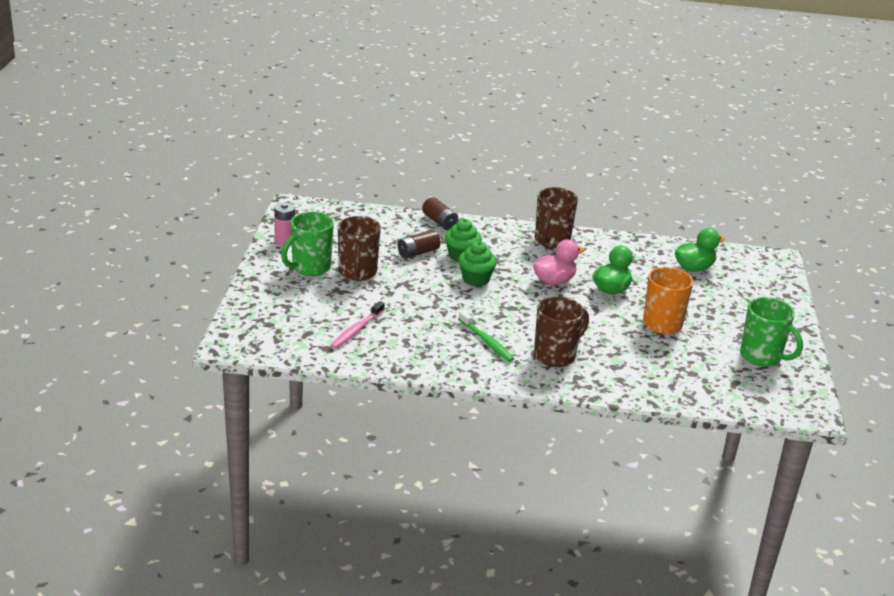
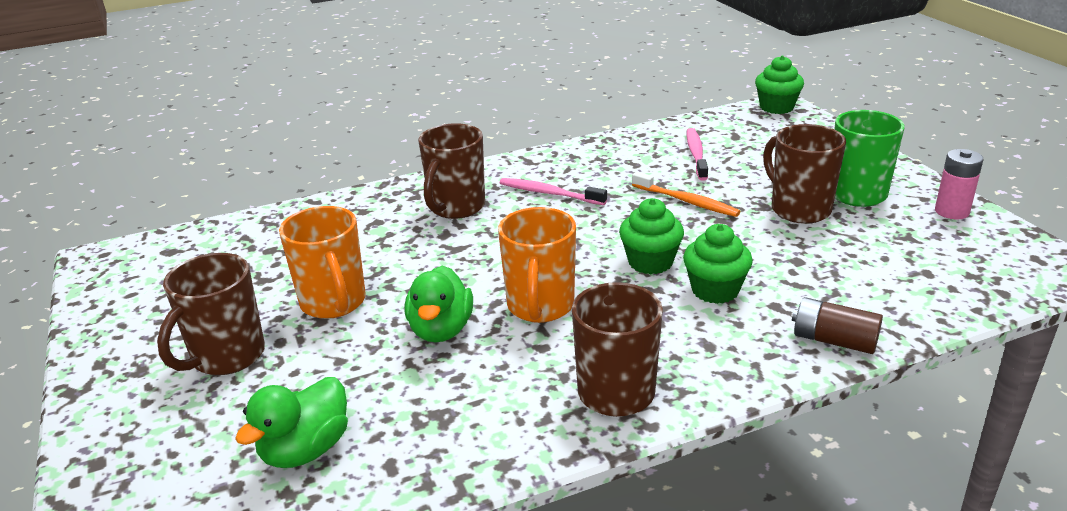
camera: 155 degrees right, 0 degrees up
brown battery [398,230,441,259] -> none
green toothbrush [459,310,514,362] -> pink toothbrush [500,178,607,205]
pink duck [533,239,584,285] -> orange mug [498,207,576,323]
green mug [740,297,803,367] -> none
none -> brown mug [157,253,265,375]
none -> orange toothbrush [632,172,741,217]
none -> green cupcake [755,56,804,114]

